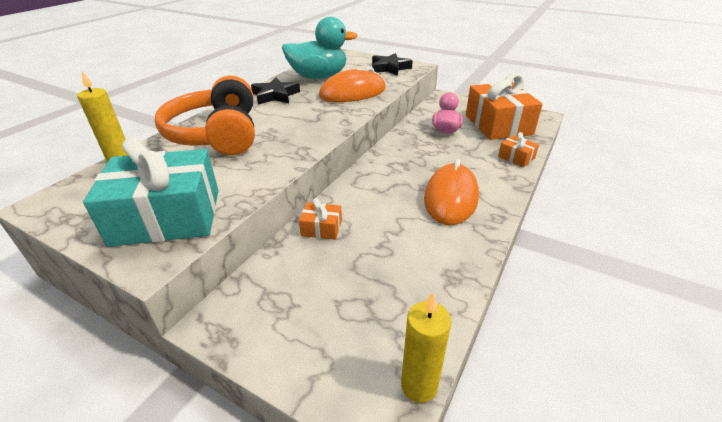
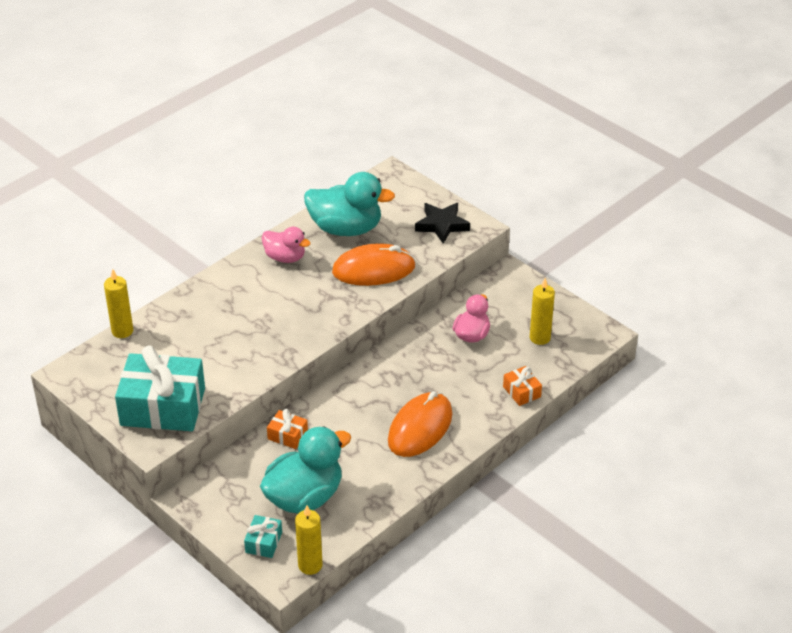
camera: 15 degrees right, 5 degrees up
orange headphones [155,76,255,155] -> none
black star [251,77,300,104] -> pink duck [262,227,310,263]
orange gift [466,73,543,140] -> yellow candle [530,278,555,345]
none -> turquoise gift [244,515,282,558]
none -> turquoise duck [260,426,351,513]

